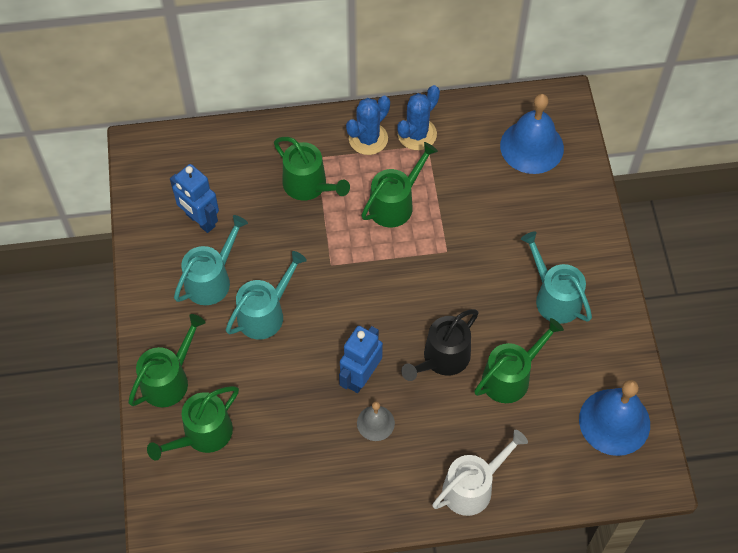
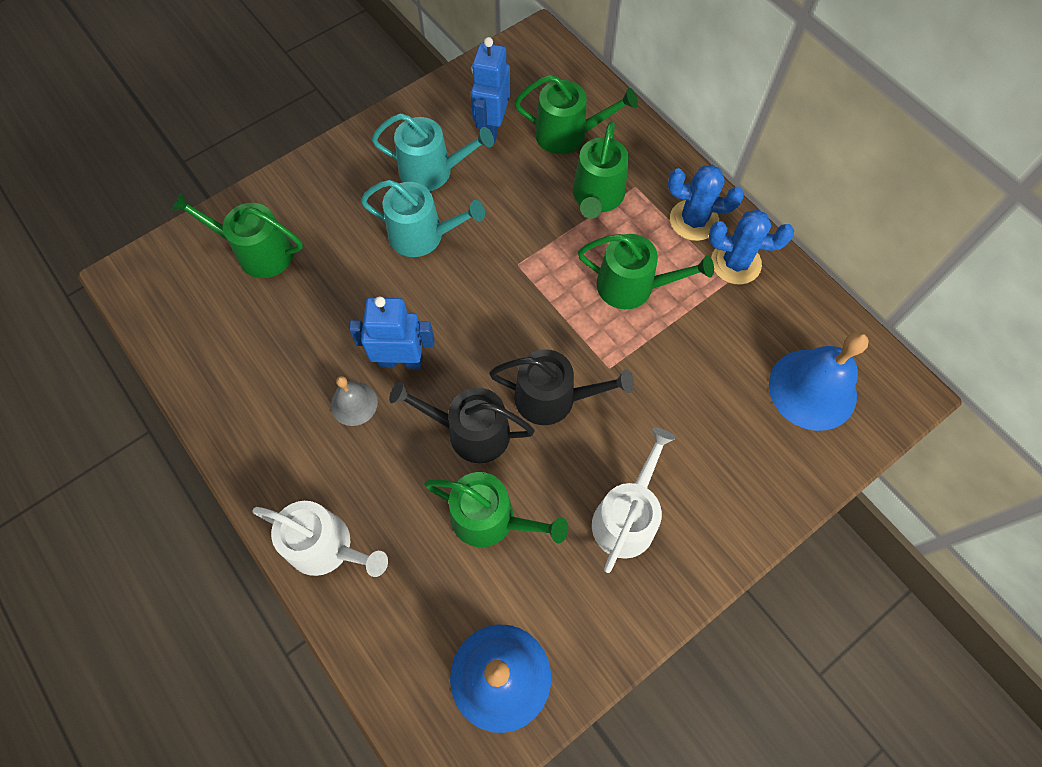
camera: 60 degrees right, 5 degrees up
green watering can [128,314,206,407] -> green watering can moved to [514,75,638,154]
turquoise watering can [521,231,592,324] -> white watering can [592,428,676,573]
none -> black watering can [489,349,634,425]

